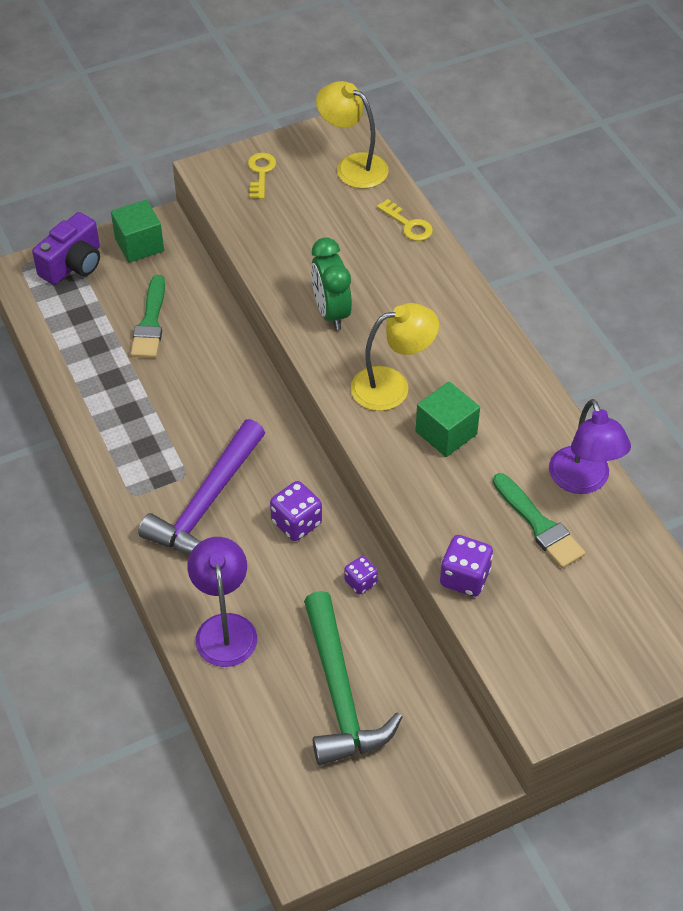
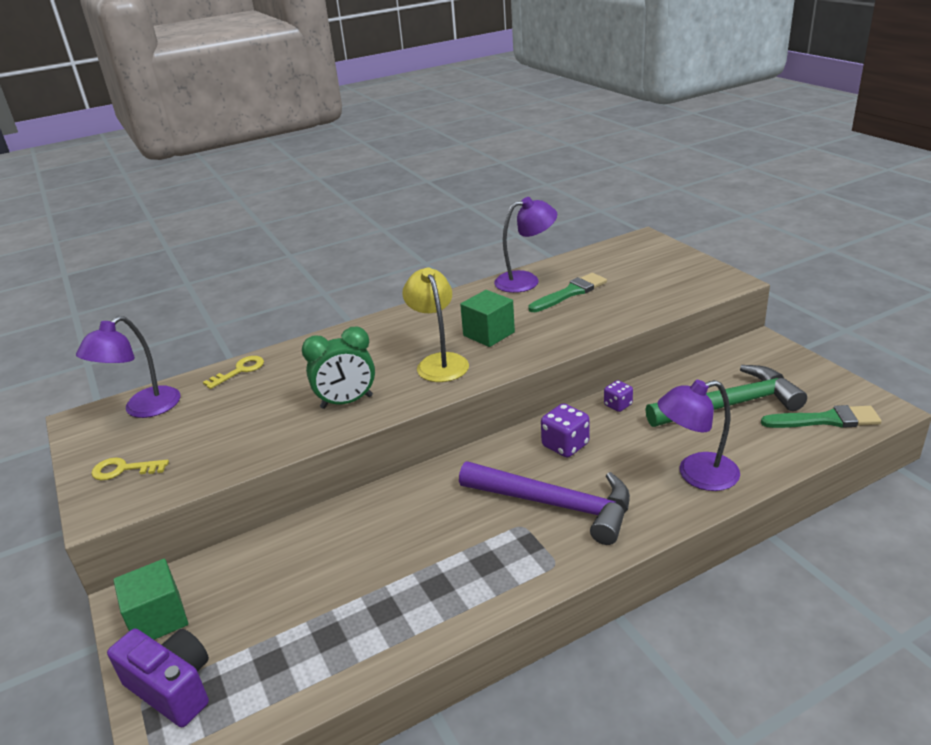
camera: 90 degrees left, 20 degrees down
green brush [131,275,165,358] -> green brush moved to [761,405,882,428]
yellow lamp [316,81,389,189] -> purple lamp [76,316,181,418]
purple dice [440,535,493,597] -> none

